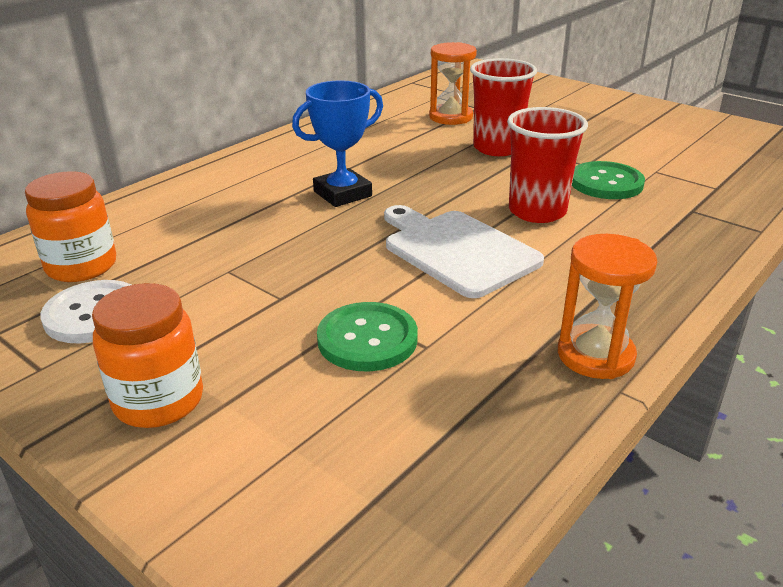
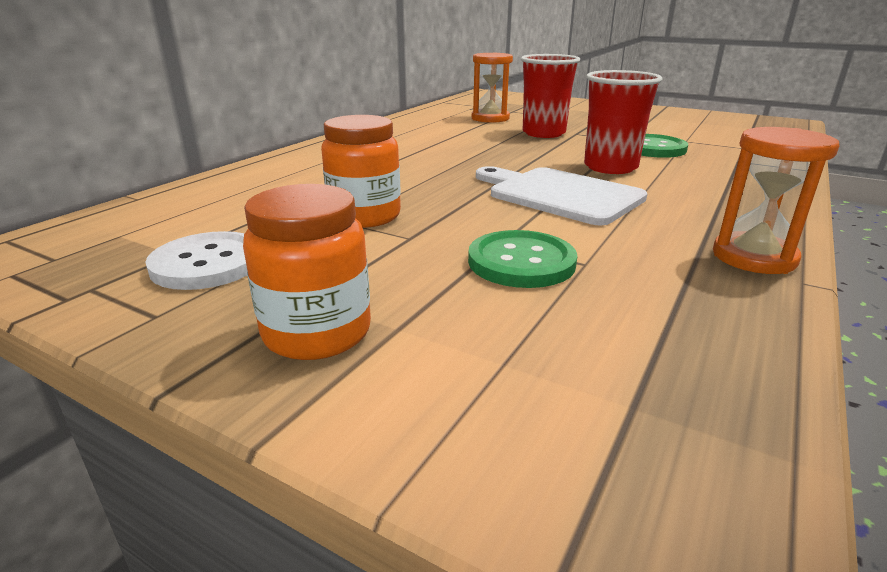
camera: 10 degrees left, 5 degrees down
orange jar [25,171,116,282] -> orange jar moved to [321,115,401,228]
blue trophy [292,81,383,207] -> none

